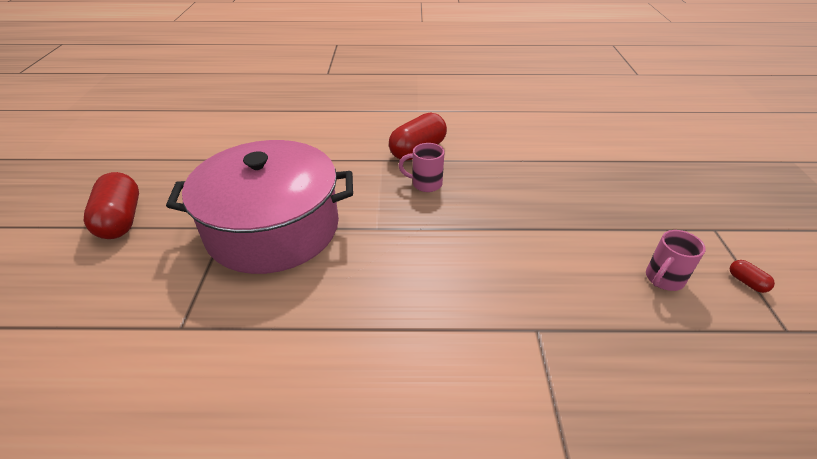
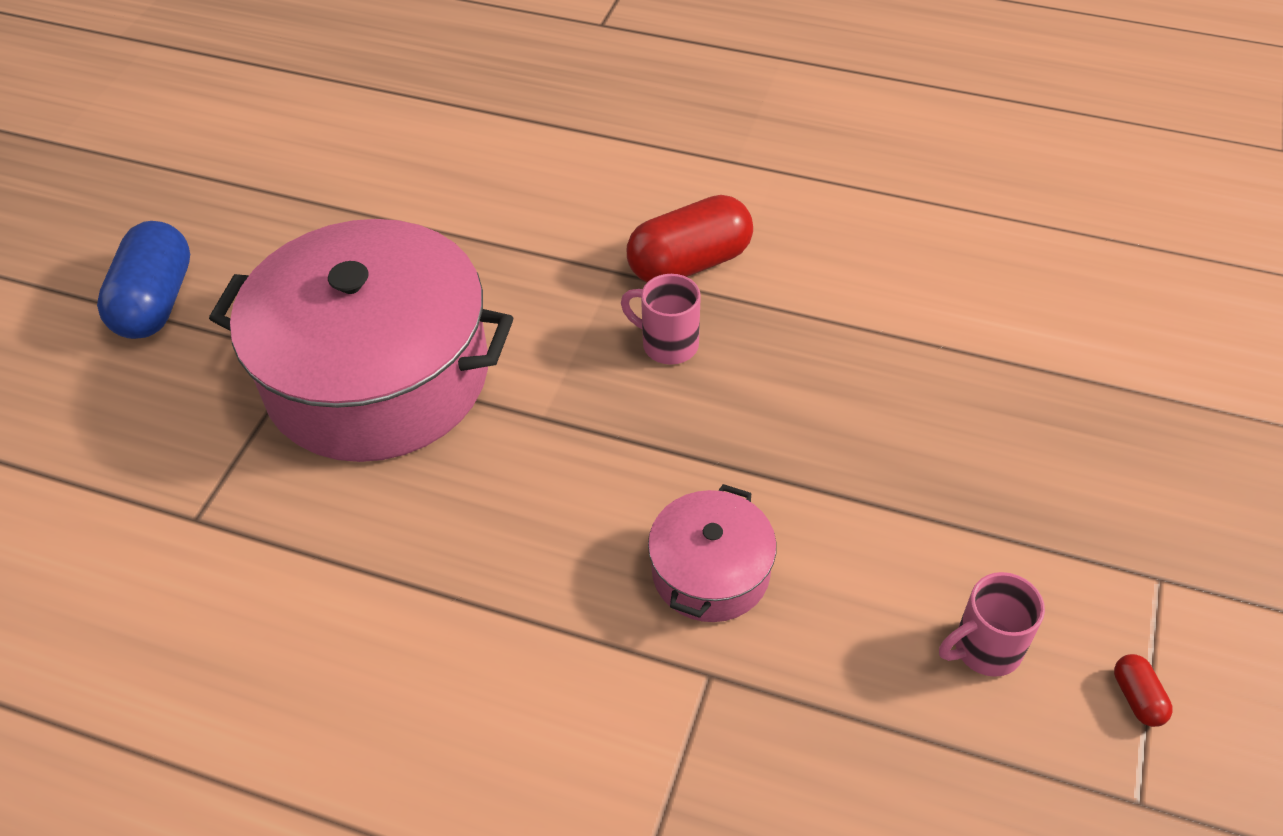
camera: 20 degrees right, 10 degrees up
red capsule [84,172,139,239] -> blue capsule [97,221,190,339]
none -> pink pot [648,484,777,622]

